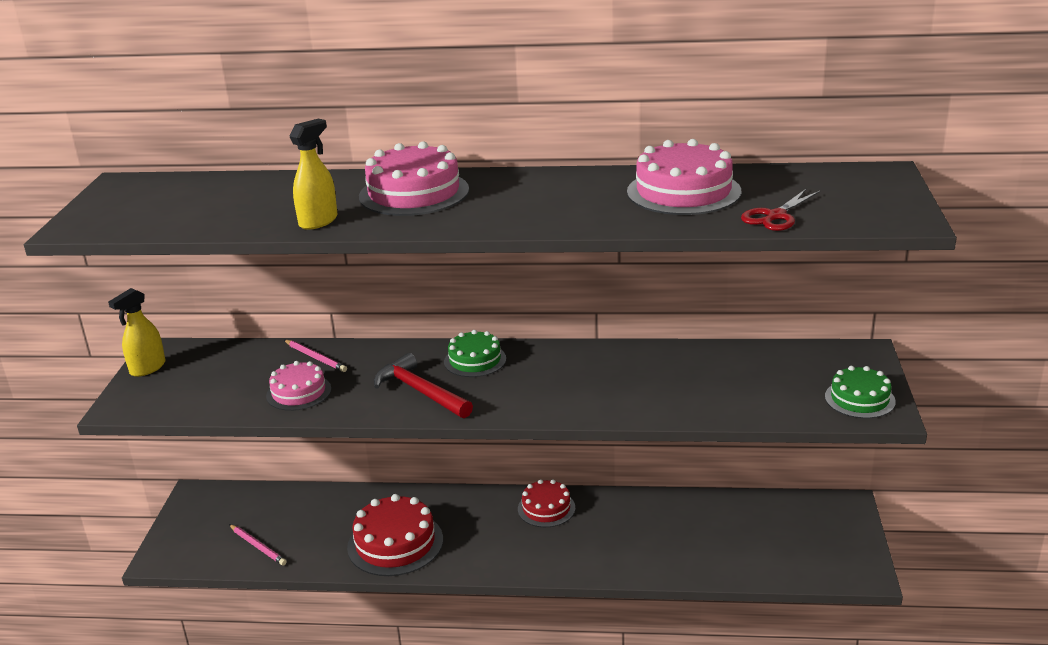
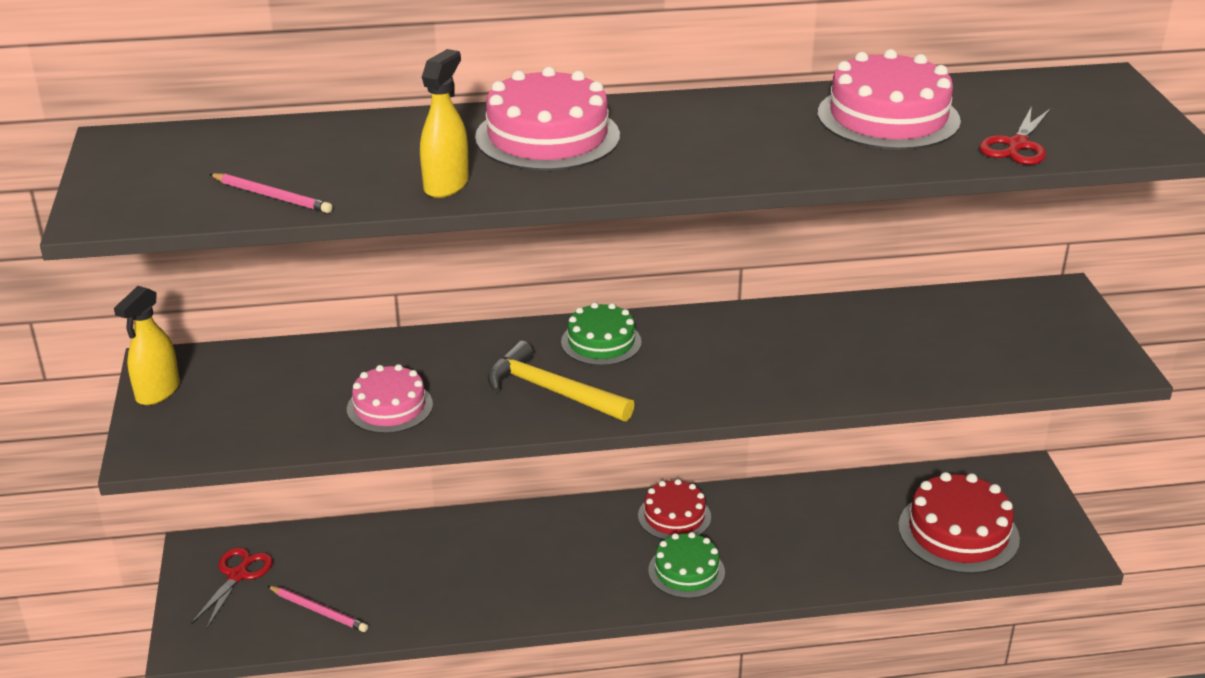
camera: 15 degrees left, 5 degrees up
pink pencil [284,340,347,372] -> pink pencil moved to [209,173,333,213]
red cake [347,494,443,576] -> red cake moved to [898,472,1020,574]
red hammer [374,353,473,418] -> yellow hammer [487,341,635,421]
green cake [825,366,896,418] -> green cake moved to [649,532,725,598]
none -> red scissors [191,547,273,628]

